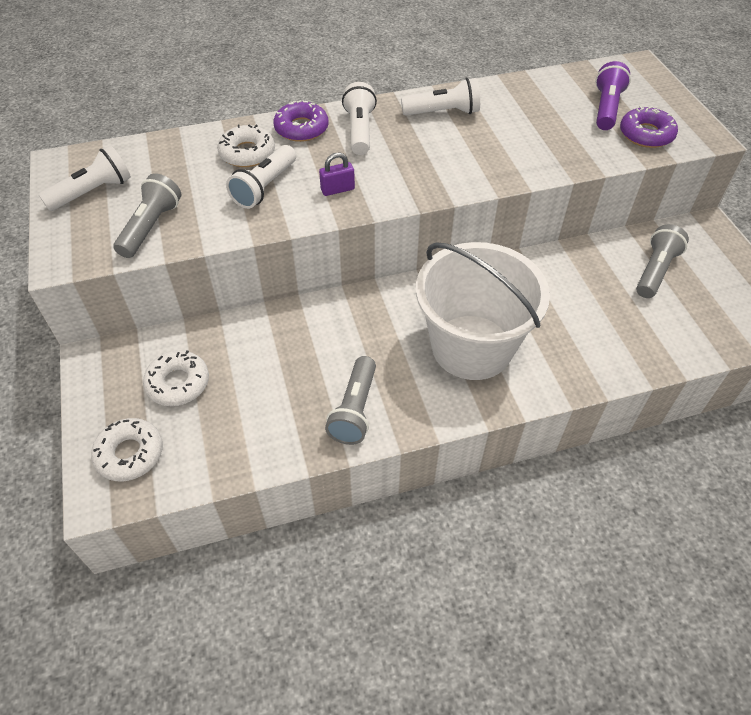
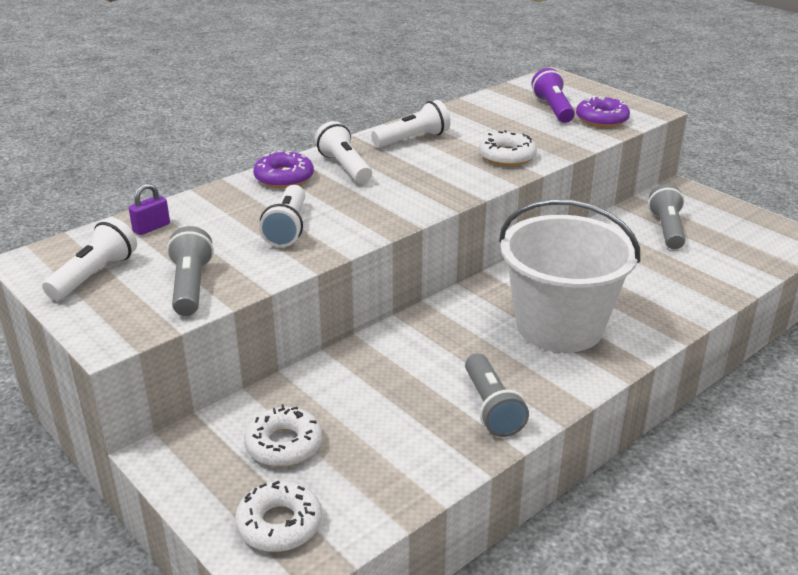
camera: 25 degrees left, 20 degrees down
white donut [217,124,275,167] -> white donut moved to [479,130,537,166]
purple padlock [319,153,355,196] -> purple padlock moved to [129,183,170,235]

